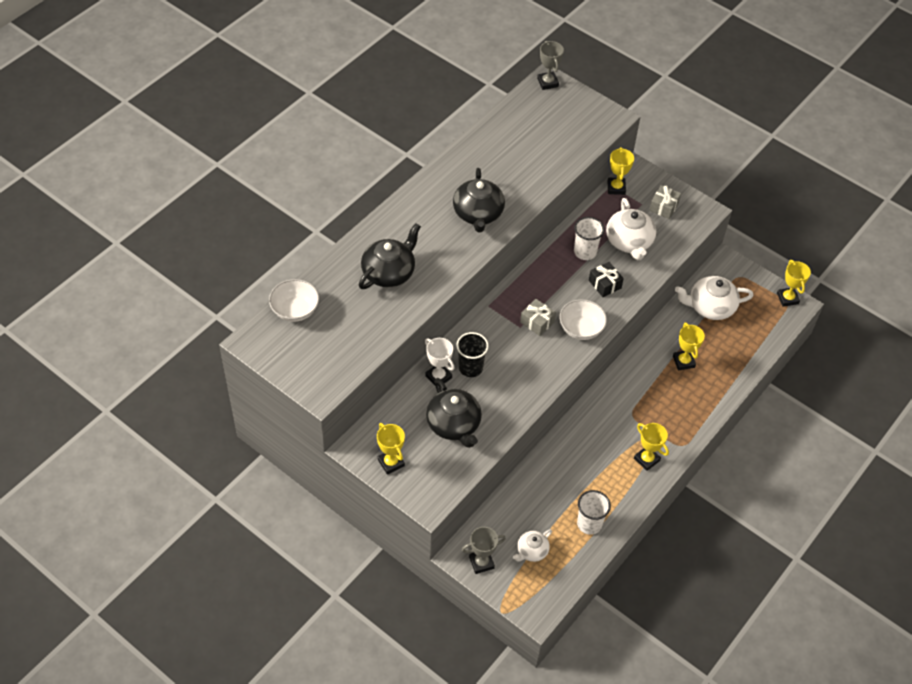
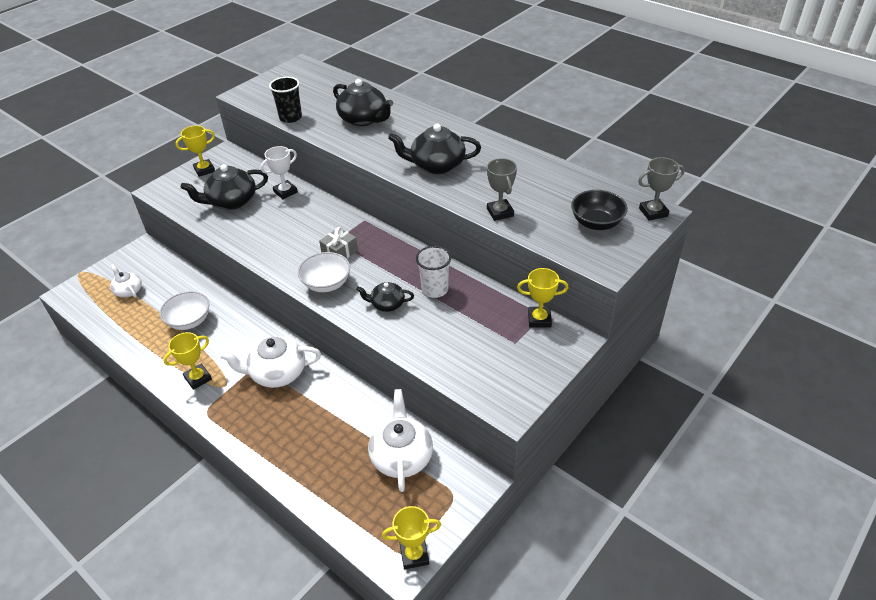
camera: 95 degrees right, 10 degrees down
white bowl [269,279,319,322] -> white bowl moved to [160,291,210,330]
black cup [456,332,489,377] -> black cup moved to [269,77,302,123]
grey trophy [462,527,506,574] -> grey trophy moved to [487,158,517,221]
white cup [577,490,611,535] -> none
black gift [589,262,624,297] -> black teapot [356,282,414,312]
white teapot [606,198,656,260] -> white teapot moved to [220,336,321,388]
grey gift [649,185,681,219] -> none
yellow trophy [673,323,705,370] -> none
none -> black bowl [571,190,628,230]

